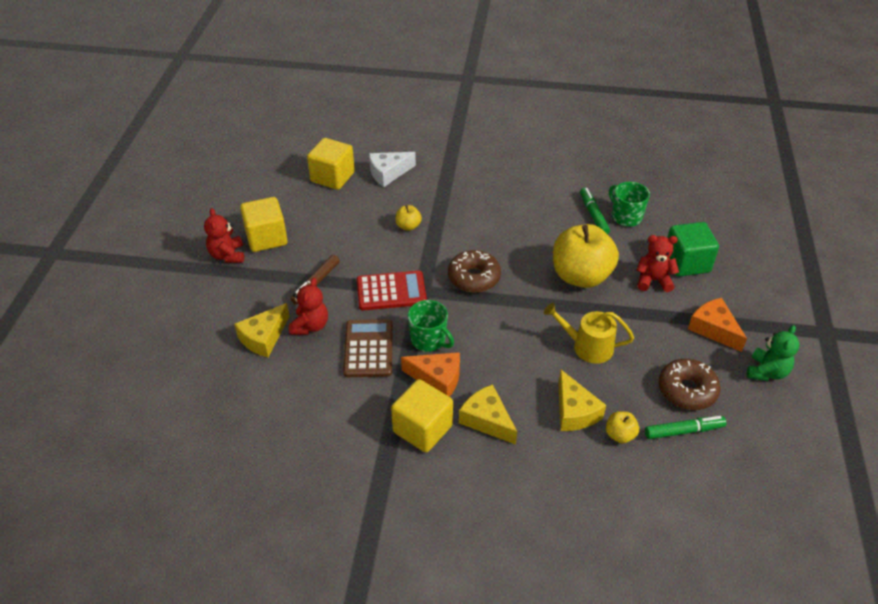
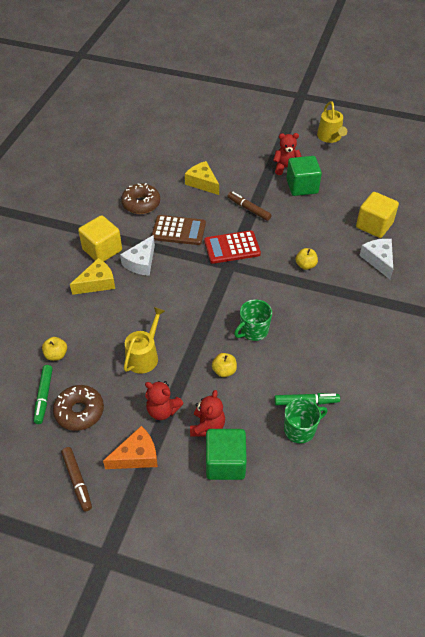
camera: 100 degrees right, 5 degrees up
yellow cube [240,197,288,252] -> green cube [286,156,322,196]
red teddy bear [289,278,328,335] -> red teddy bear moved to [145,381,184,420]
red calculator [357,271,427,310] -> red calculator turned 75 degrees clockwise [204,230,261,264]
orange cheese [401,352,460,397] -> white cheese [120,235,155,276]
green mug [408,300,454,352] -> green mug moved to [234,299,272,341]
brown donut [448,250,501,292] -> brown donut moved to [121,183,160,214]
yellow apple [553,224,619,288] -> yellow apple [212,353,237,377], size x0.43
yellow cheese [558,370,606,431] -> none
green teddy bear [747,325,799,381] -> brown marker [61,447,92,512]
none -> yellow watering can [317,101,347,143]

